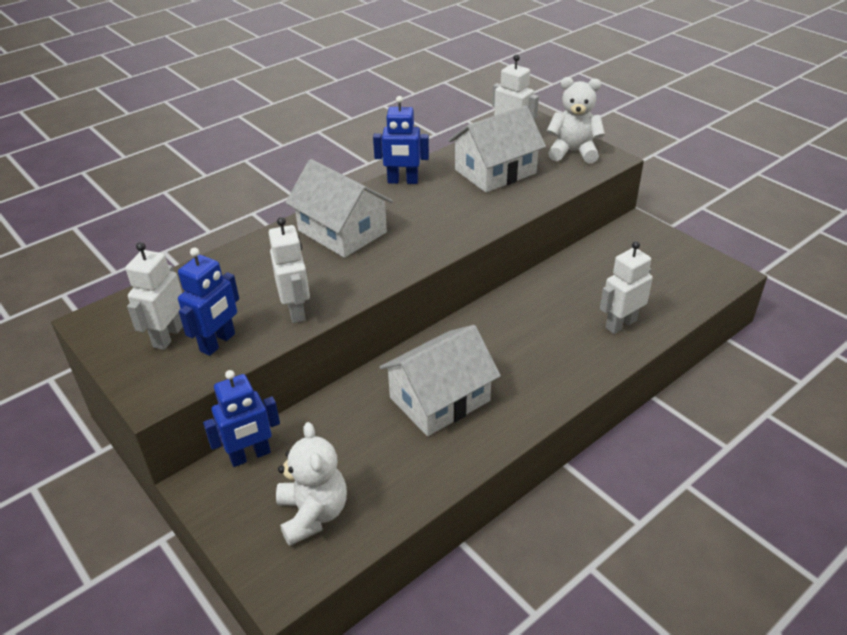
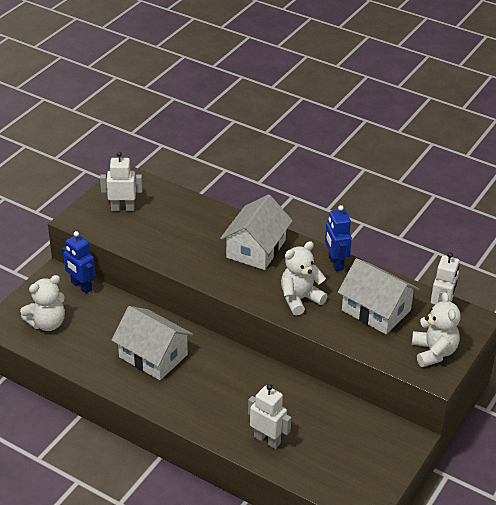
camera: 70 degrees right, 0 degrees up
blue robot [178,248,239,356] -> none
white robot [269,217,310,323] -> none
none -> white teddy bear [281,241,327,316]

